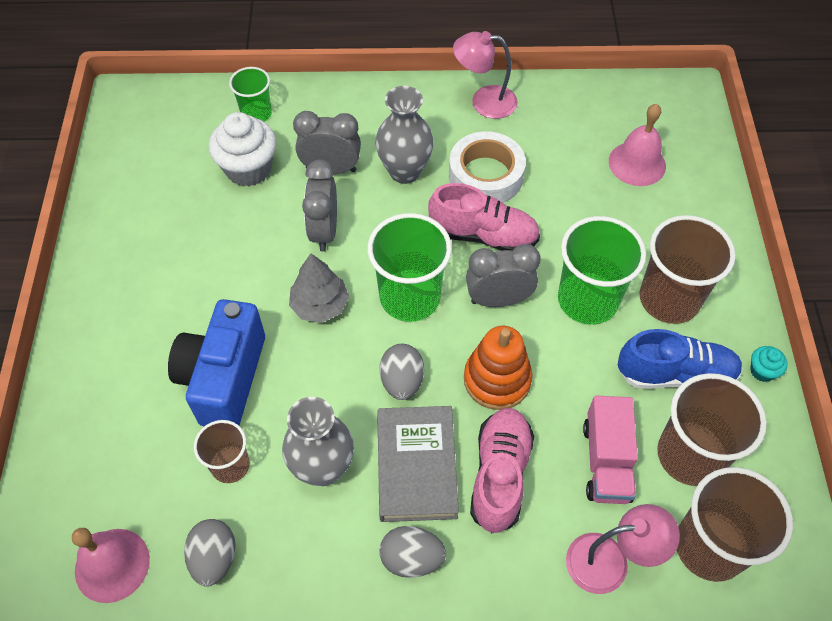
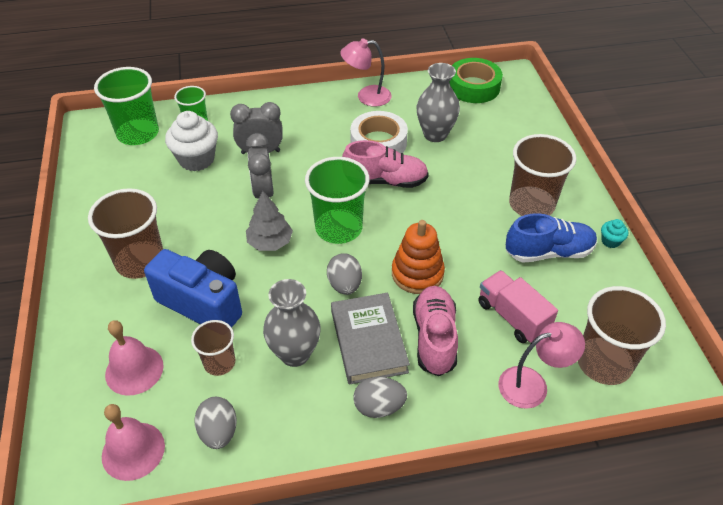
camera: 10 degrees left, 10 degrees down
blue camera [168,299,265,427] -> blue camera turned 120 degrees clockwise [144,249,242,328]
grey vase [375,86,434,184] -> grey vase moved to [417,63,460,142]
grey clock [466,244,541,307] -> none
green cup [558,216,646,325] -> green cup moved to [94,67,159,145]
pink truck [583,396,638,504] -> pink truck turned 150 degrees clockwise [478,270,558,343]
pink bell [609,104,666,186] -> pink bell moved to [105,320,164,396]
brown cup [657,373,767,486] -> brown cup moved to [88,188,163,279]
none -> green tape [449,58,503,103]

